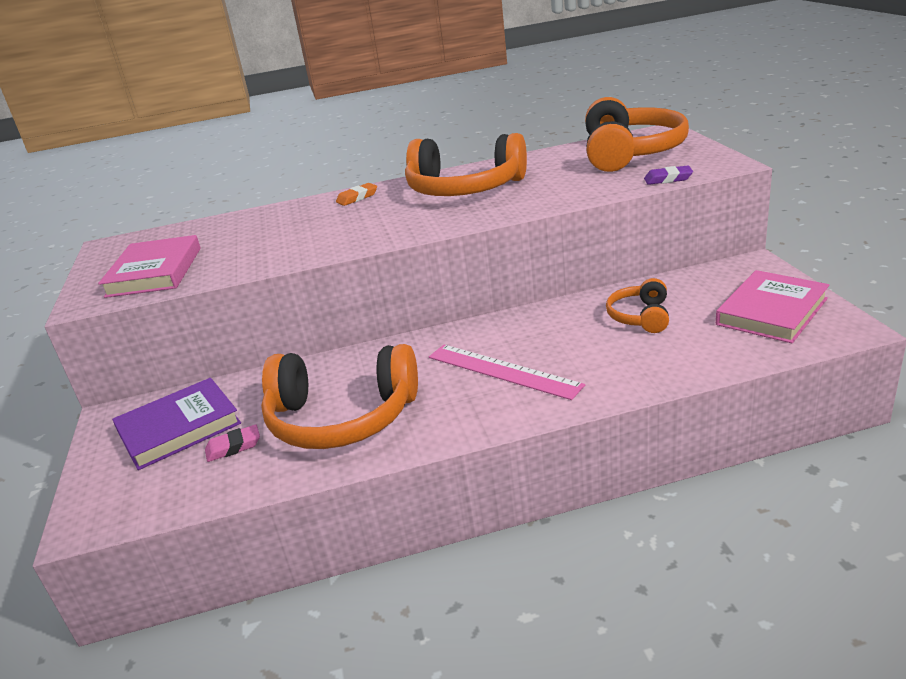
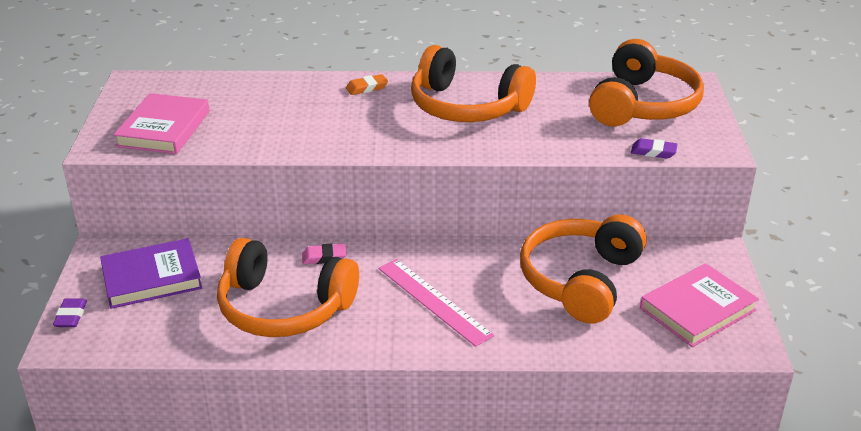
camera: 10 degrees right, 5 degrees up
pink eraser [205,424,260,462] -> pink eraser moved to [302,243,346,264]
orange headphones [606,278,669,333] -> orange headphones [520,214,647,324], size x1.95
none -> purple eraser [53,298,87,327]

